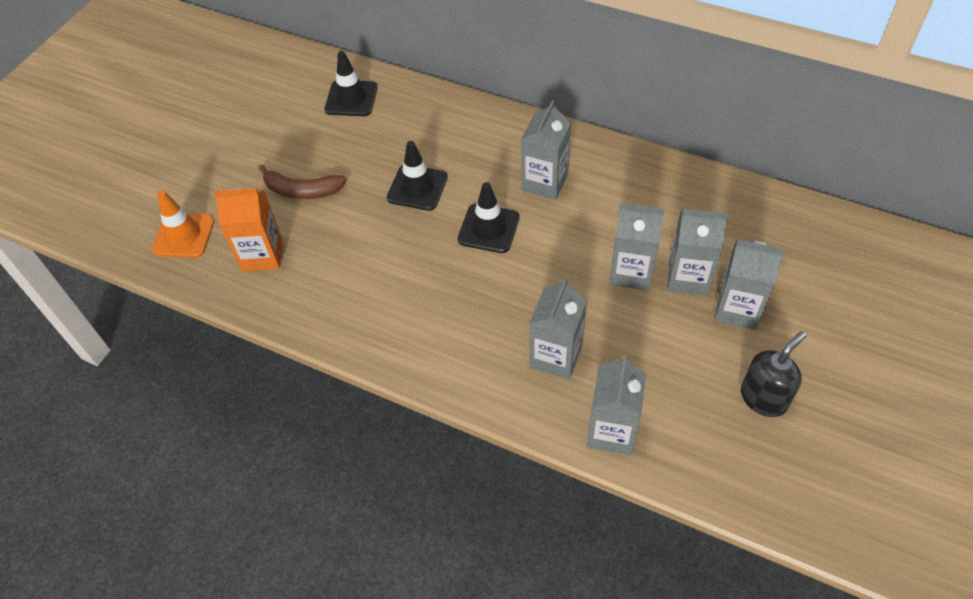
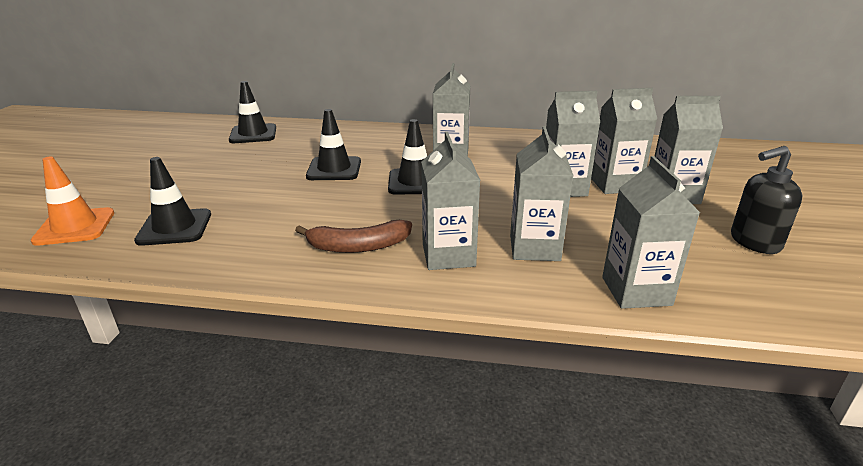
camera: 20 degrees left, 25 degrees down
orange carton [214,188,283,272] -> black traffic cone [134,157,211,246]
brown banana [258,164,347,199] -> brown banana moved to [295,220,412,253]
black soap dispenser [741,331,806,417] -> black soap dispenser turned 135 degrees counterclockwise [731,146,802,254]
none -> grey carton [421,132,480,270]

